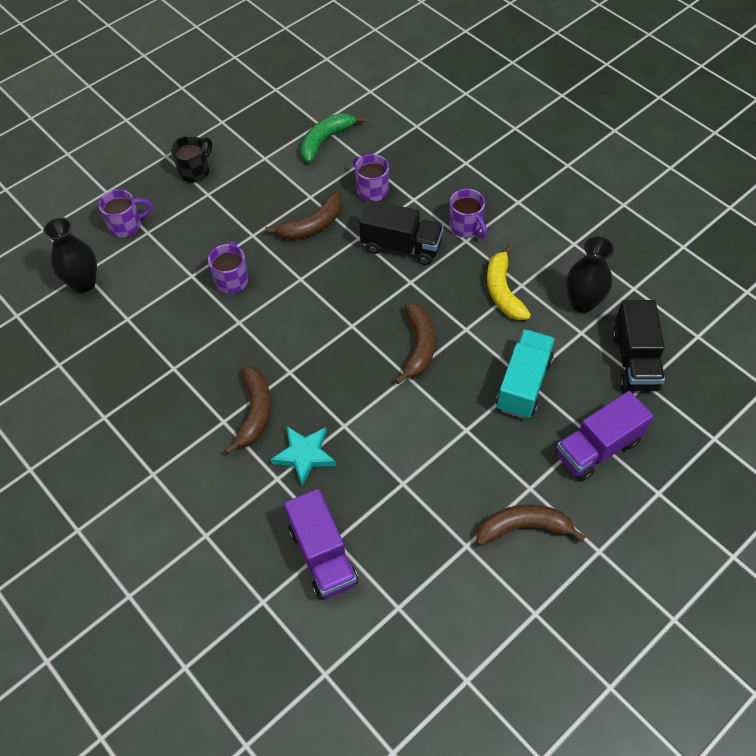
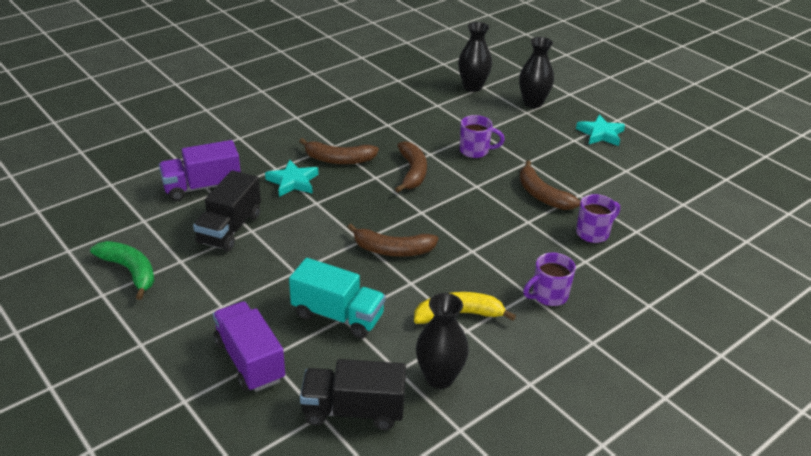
camera: 90 degrees right, 20 degrees down
purple mug [98,189,152,237] -> black vase [519,37,554,108]
black mug [171,136,212,183] -> turquoise star [576,114,625,146]
green banana [300,113,365,163] -> green banana moved to [90,241,155,300]
black truck [359,200,444,265] -> black truck moved to [193,170,261,251]
brown banana [476,504,586,546] -> brown banana moved to [395,141,427,192]

